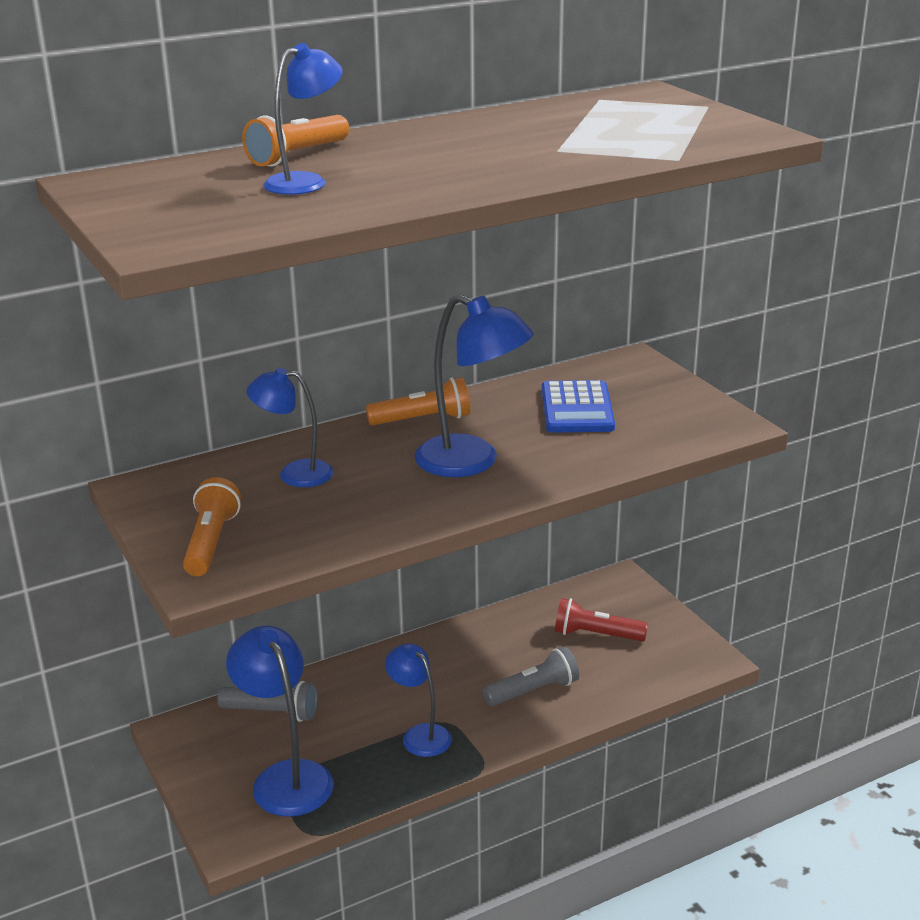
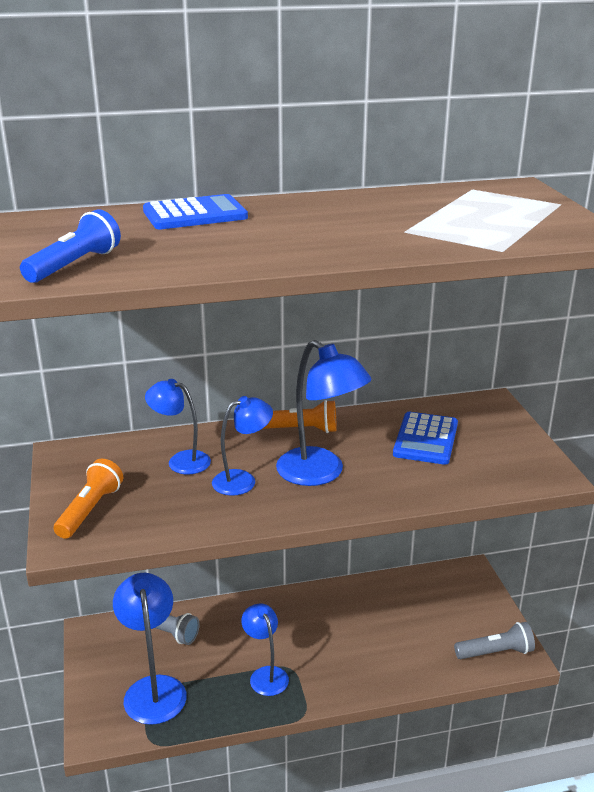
camera: 15 degrees right, 0 degrees up
orange flashlight [242,115,349,166] -> blue calculator [143,194,248,229]
blue lamp [263,43,343,195] -> blue lamp moved to [212,396,273,496]
grey flashlight [483,646,579,706] -> grey flashlight moved to [454,622,535,659]
red flashlight [555,598,648,641] -> none
none -> blue flashlight [20,209,121,283]

